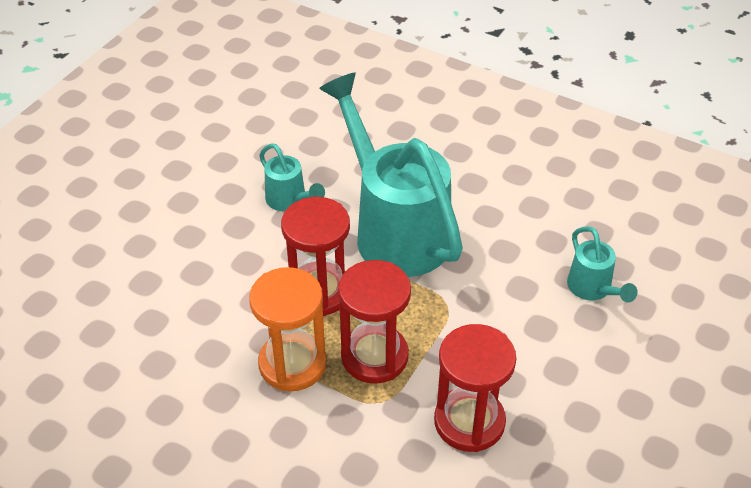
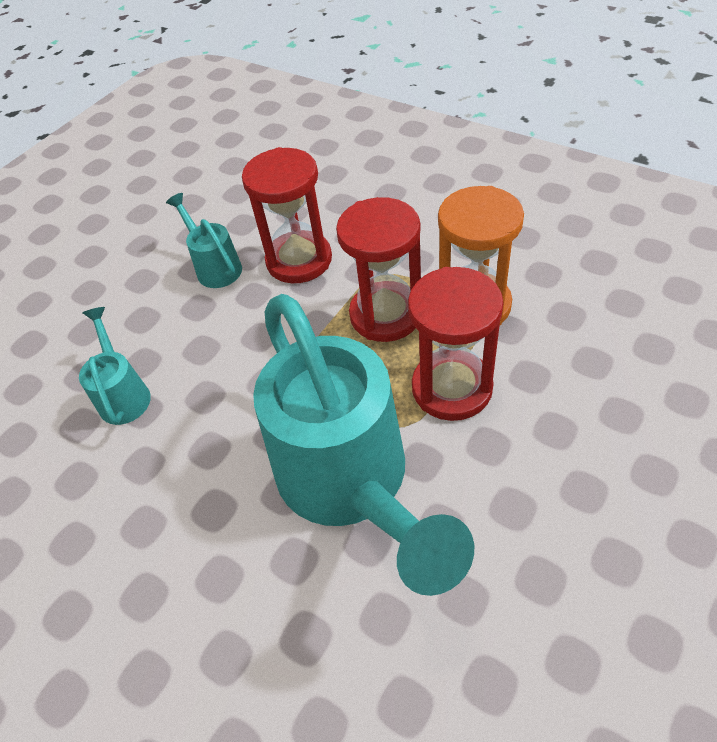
camera: 170 degrees left, 5 degrees up
turquoise watering can [259,143,325,211] -> turquoise watering can moved to [166,193,242,288]

